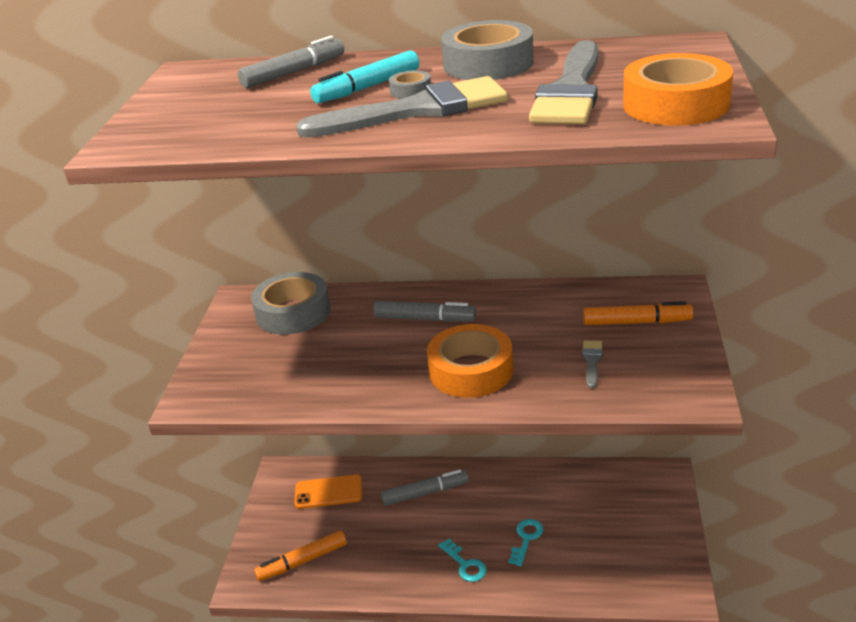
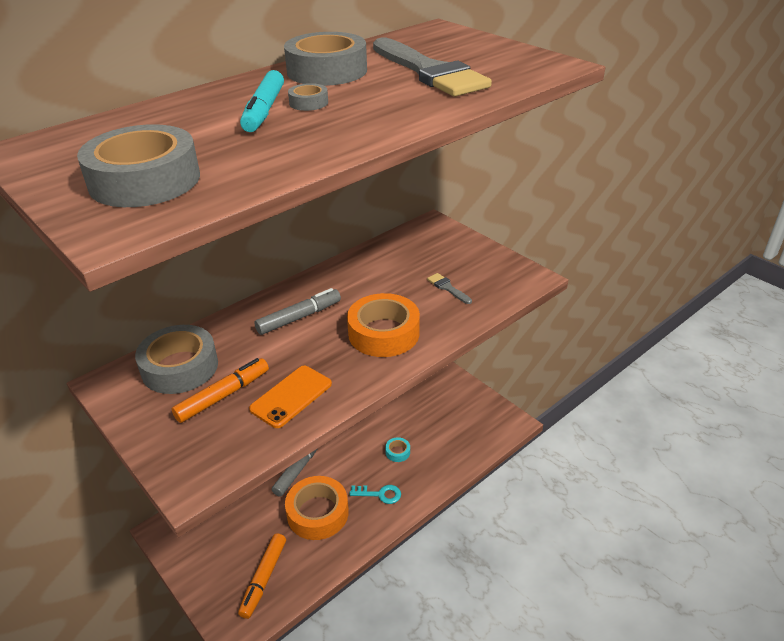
camera: 50 degrees left, 5 degrees up
grey marker [238,36,344,88] -> none
orange phone [294,475,362,509] -> orange phone moved to [249,366,332,428]
grey brush [296,76,508,138] -> none
turquoise key [508,519,544,566] -> turquoise tape [385,437,410,462]
orange marker [583,301,693,325] -> orange marker moved to [172,358,269,423]
orange tape [623,53,733,126] -> orange tape moved to [285,476,349,540]
none -> grey tape [77,124,200,207]

